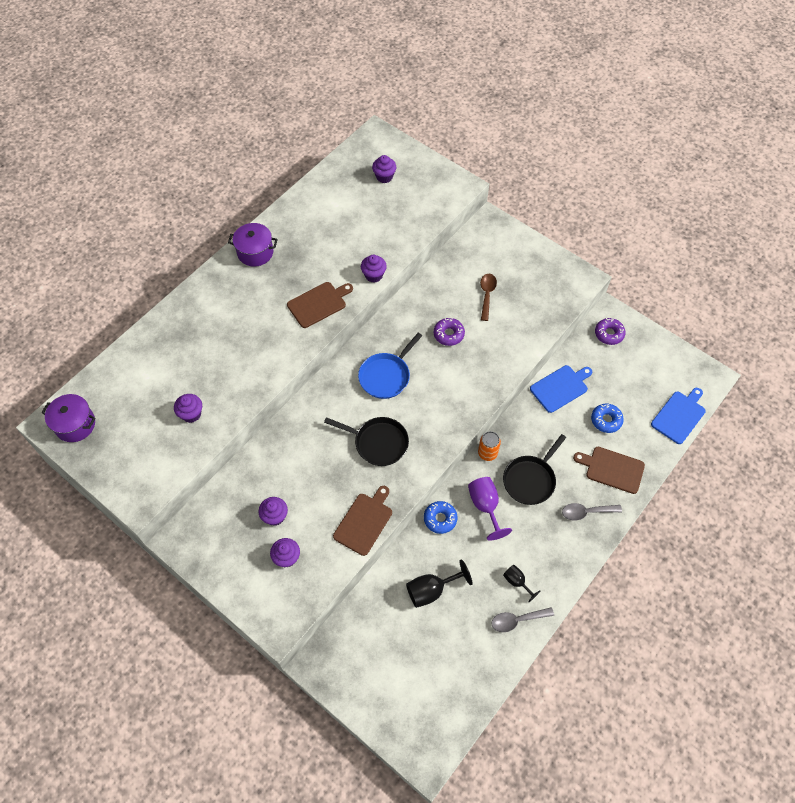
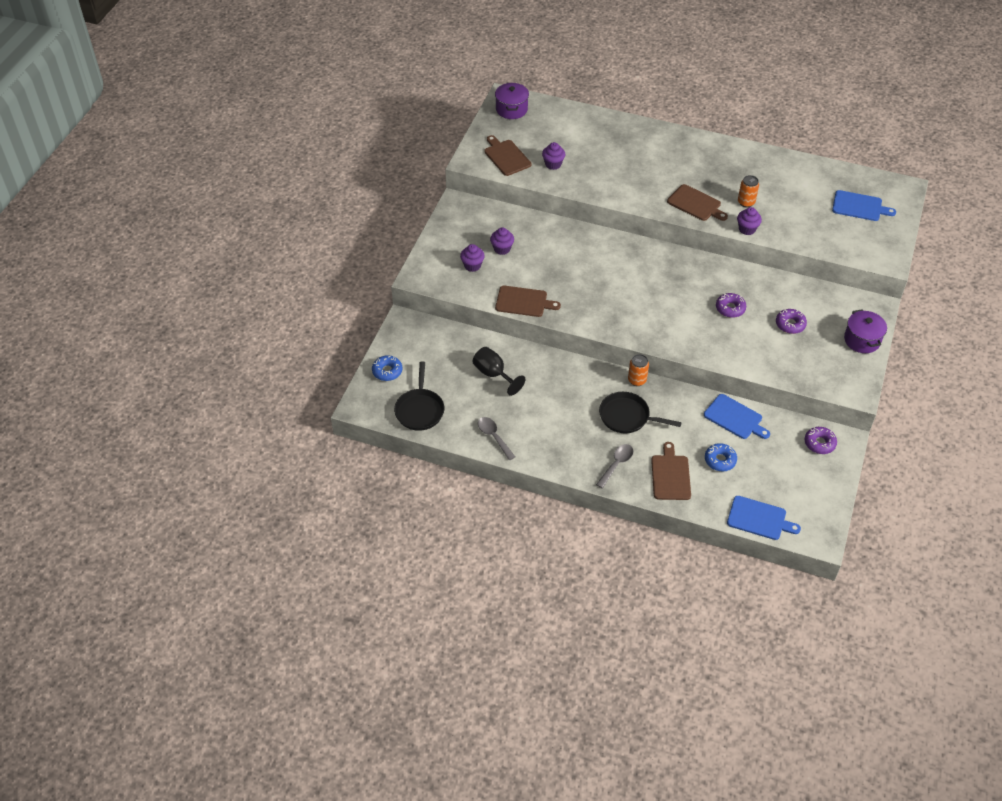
camera: 70 degrees right, 10 degrees down
purple pot [228,223,278,267] -> purple pot moved to [844,309,887,353]
black pan [324,417,409,466] -> black pan moved to [394,362,445,431]
blue pan [358,333,422,399] -> none
purple cupcake [372,155,396,183] -> blue cutting board [832,190,896,221]
blue donut [424,501,457,534] -> blue donut moved to [372,355,402,381]
purple goblet [468,477,512,541] -> none
brown spoon [480,274,497,321] -> purple donut [776,309,807,334]
black goblet [503,565,540,602] -> none
grey spoon [562,503,622,521] -> grey spoon turned 60 degrees clockwise [596,444,633,488]
none -> brown cutting board [484,135,531,176]
none -> orange can [738,175,759,208]

